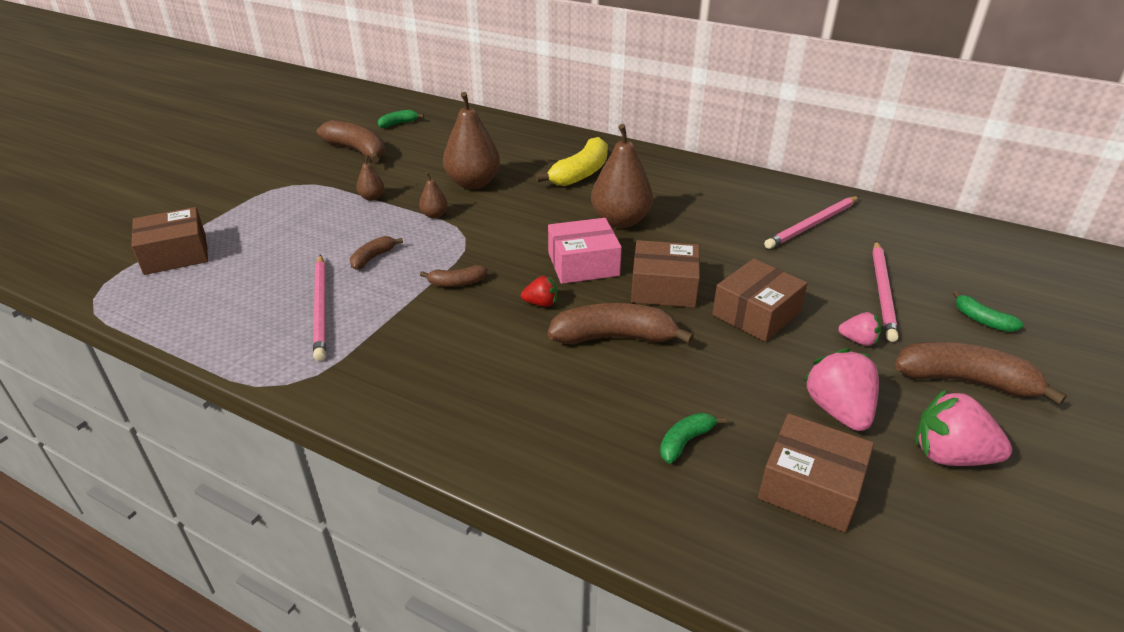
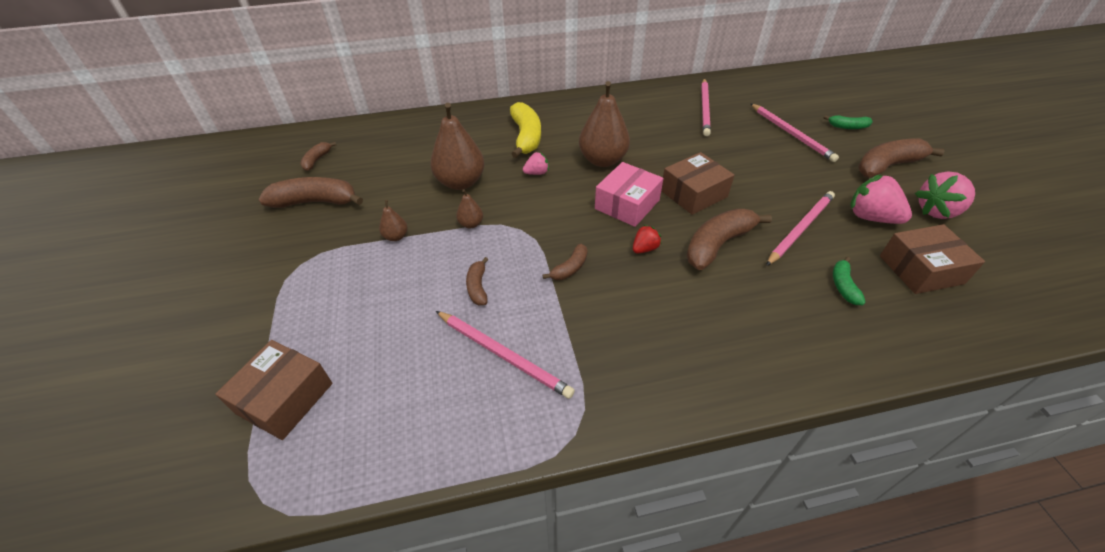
camera: 40 degrees left, 10 degrees up
green banana [378,110,424,128] -> brown banana [300,142,336,171]
brown box [712,258,808,342] -> none
pink strawberry [838,312,881,346] -> pink strawberry moved to [523,152,549,175]
none -> pink pencil [766,191,835,266]

